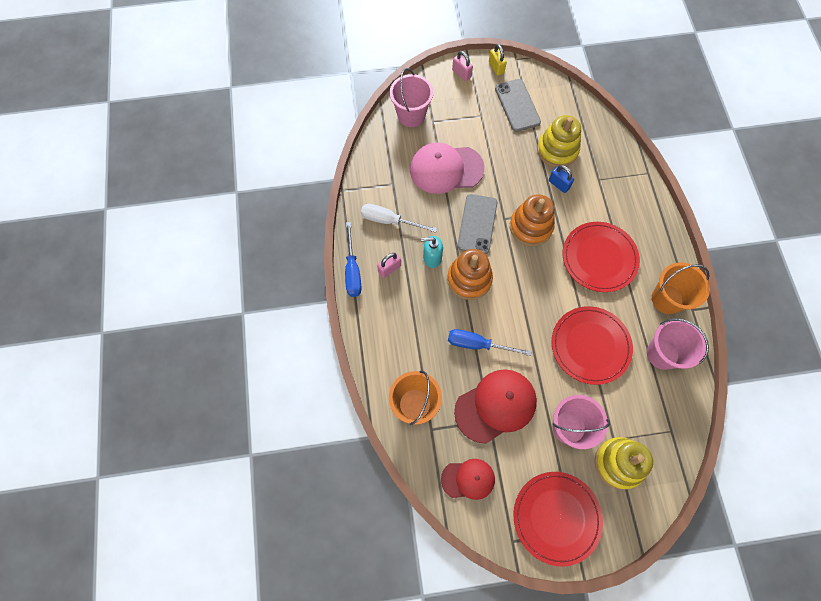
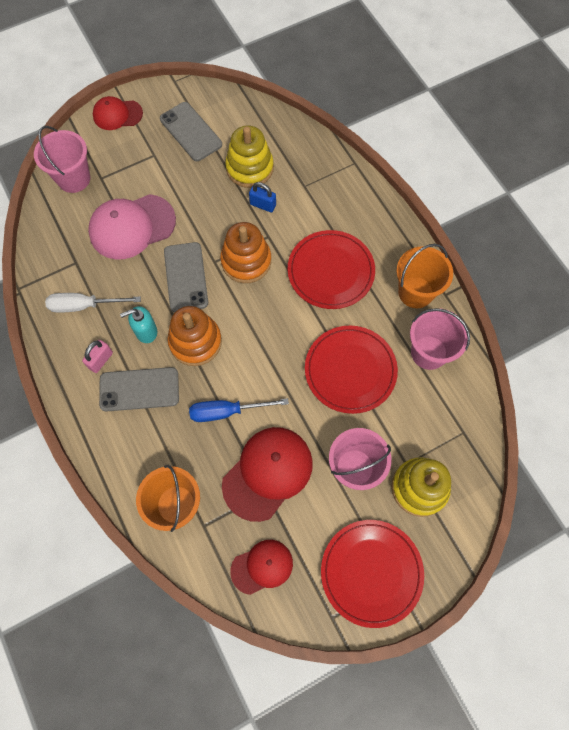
camera: 20 degrees left, 0 degrees up
blue screwdriver [345,222,361,297] -> none
pink padlock [452,51,473,81] -> red cap [93,96,143,130]
yellow padlock [489,44,507,76] -> none
none -> grey phone [99,367,179,412]

